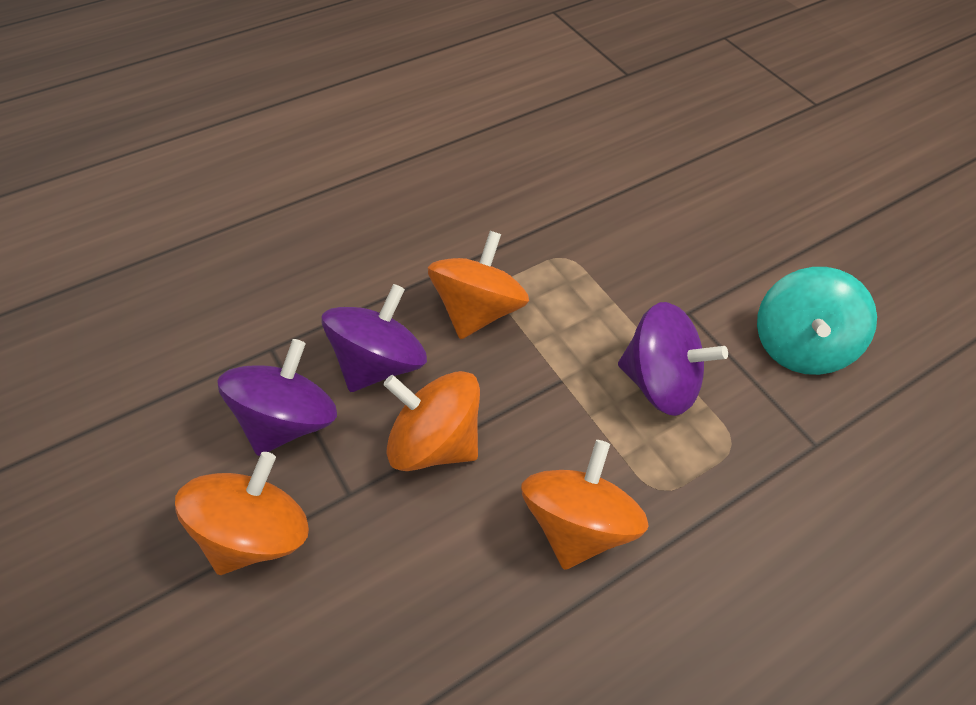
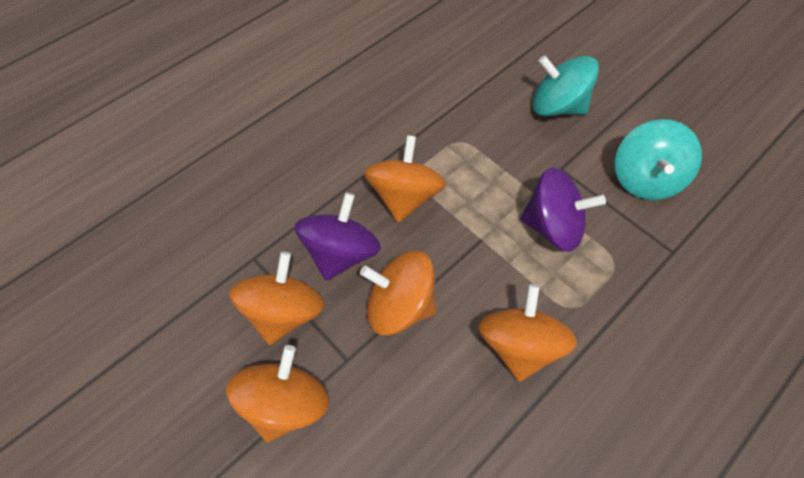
camera: 10 degrees left, 5 degrees up
purple spinning top [217,339,337,456] -> orange spinning top [229,252,324,345]
none -> turquoise spinning top [532,55,599,116]

